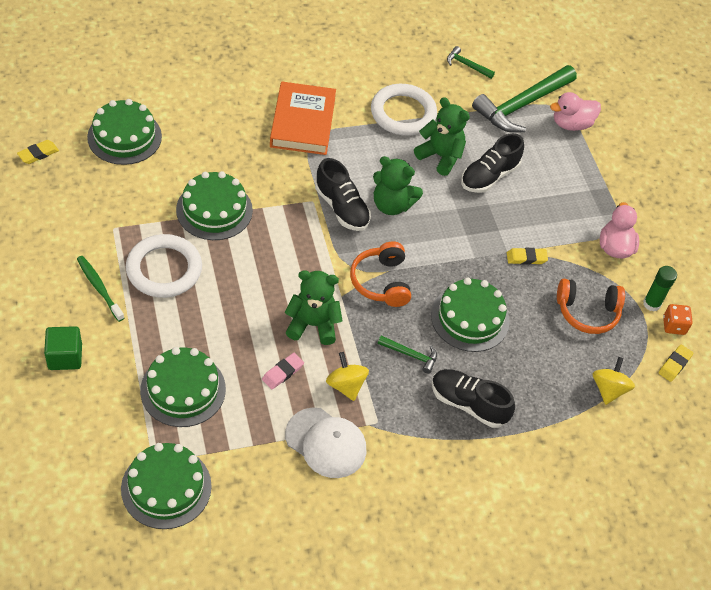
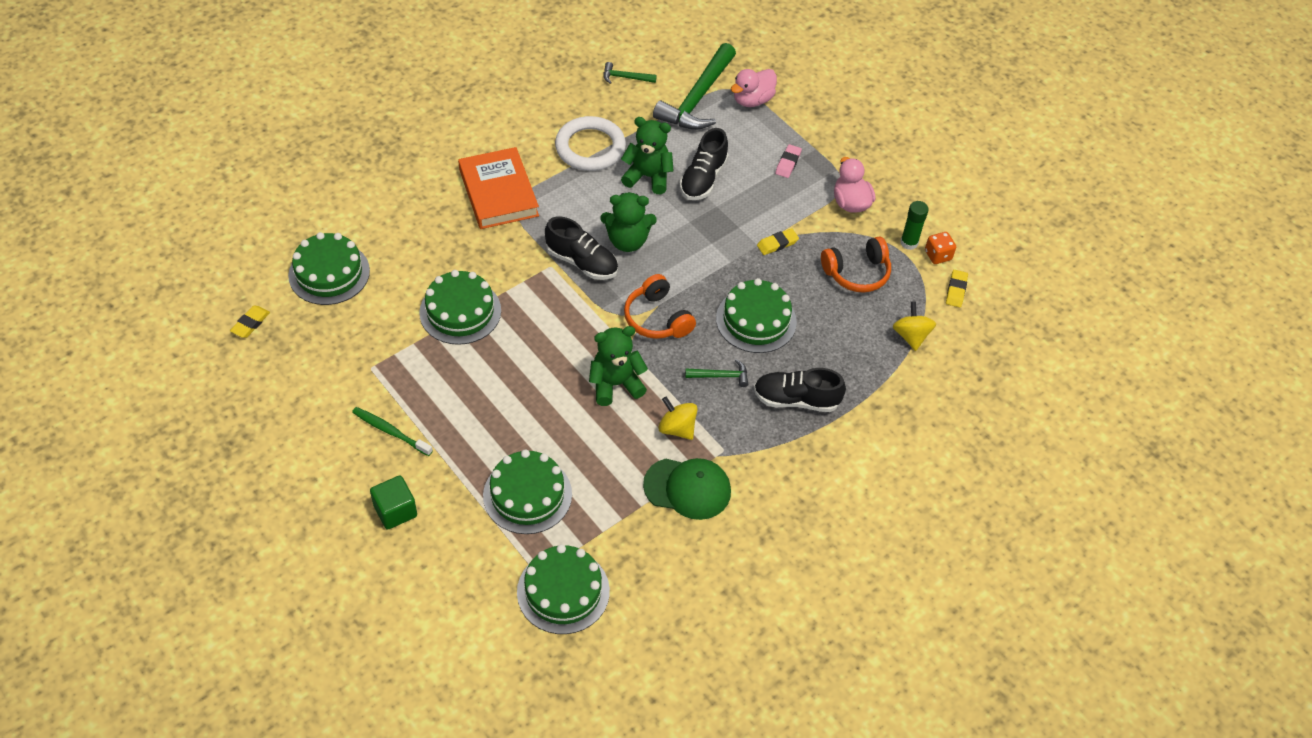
camera: 20 degrees left, 0 degrees up
white ring [126,234,202,298] -> none
pink eraser [262,353,304,389] -> pink eraser moved to [775,144,802,178]
white cap [285,407,366,478] -> green cap [643,458,731,520]

